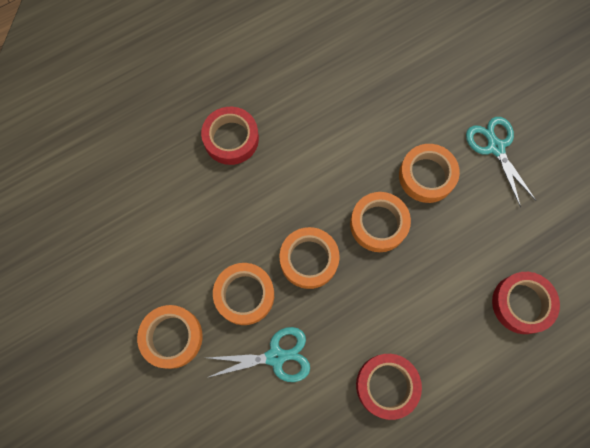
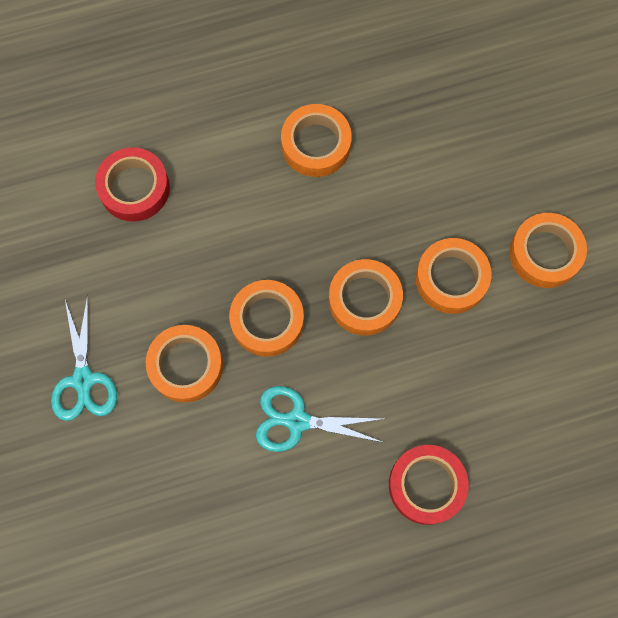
camera: 165 degrees left, 0 degrees up
turquoise scissors [207,327,310,382] -> turquoise scissors moved to [256,386,384,452]
red tape [356,354,422,420] -> orange tape [281,104,352,177]

